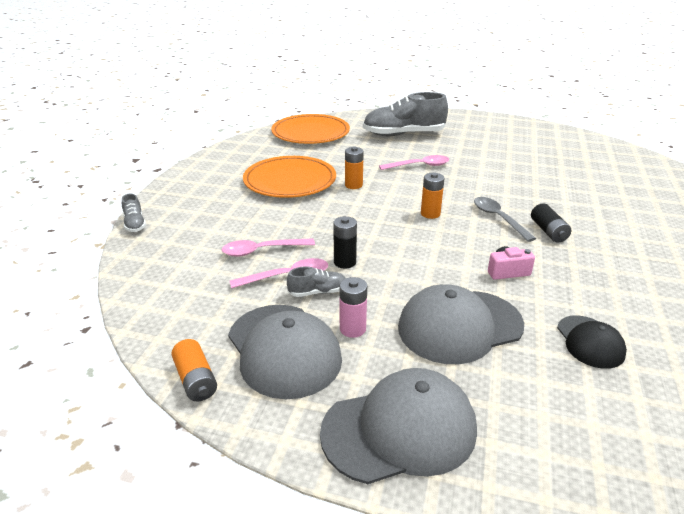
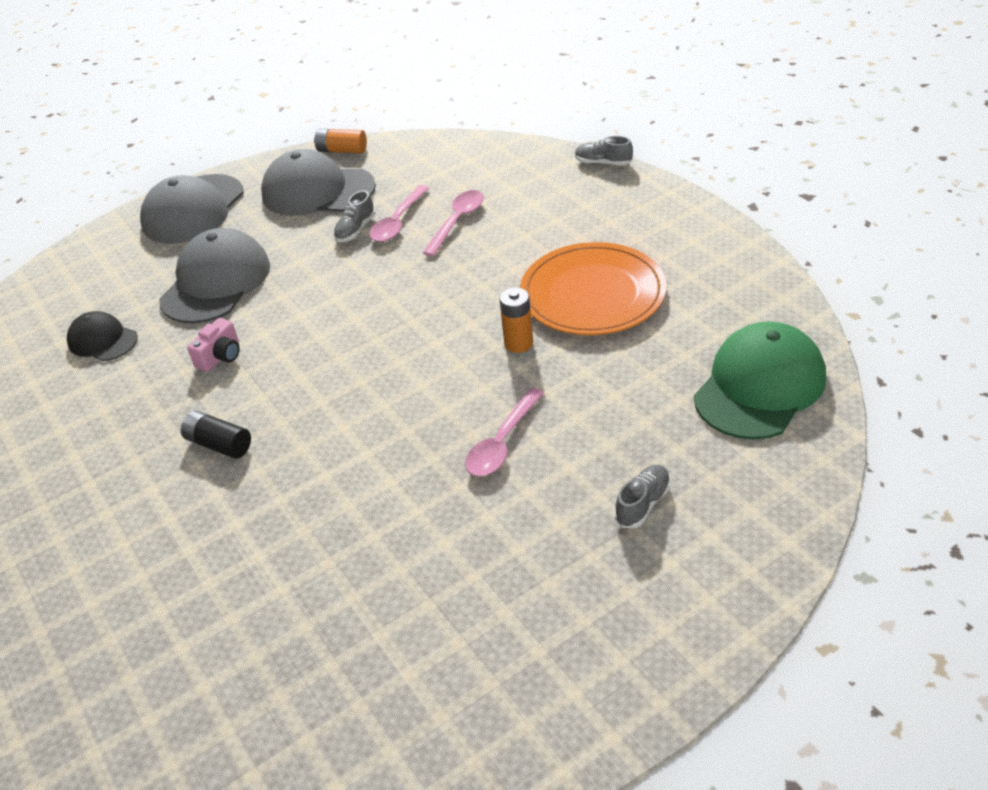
camera: 135 degrees right, 10 degrees up
orange plate [271,114,350,144] -> green cap [694,321,826,440]
black battery [333,216,357,269] -> none
pink battery [340,277,367,338] -> none
grey shoe [363,92,448,136] -> grey shoe [614,465,671,528], size x0.44
orange battery [421,173,445,219] -> none
grey spoon [474,197,536,242] -> none

